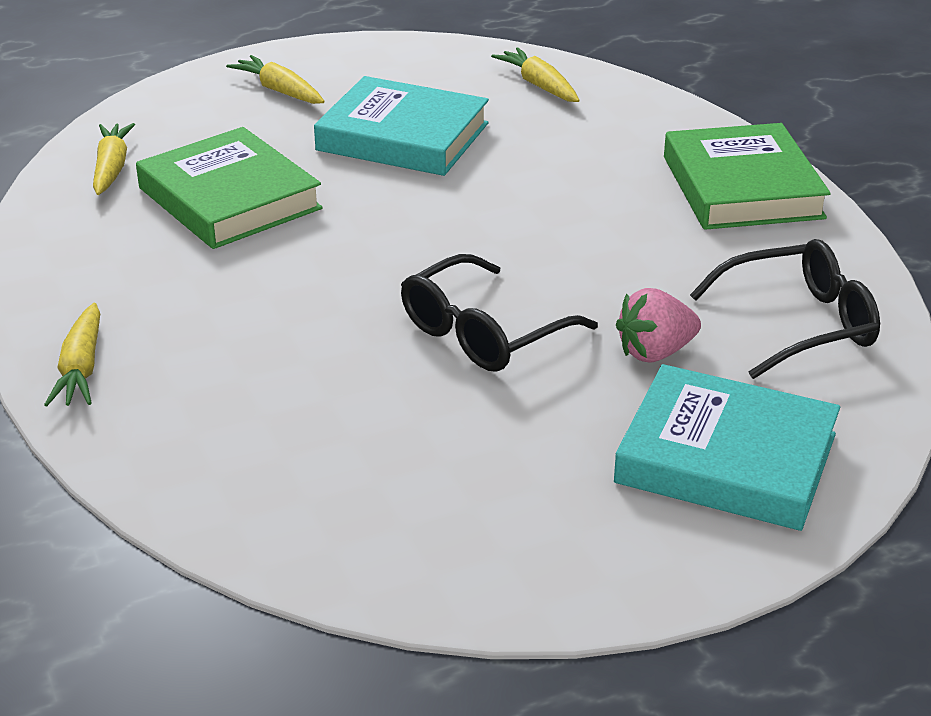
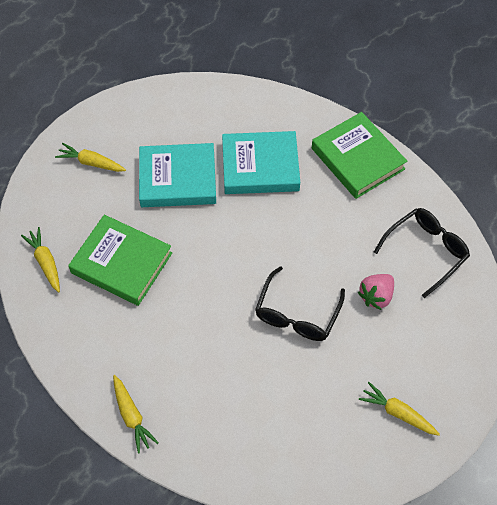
camera: 25 degrees left, 25 degrees up
yellow carrot [491,47,580,102] -> yellow carrot moved to [359,382,440,436]
turquoise book [614,364,840,531] -> turquoise book moved to [222,131,300,194]

